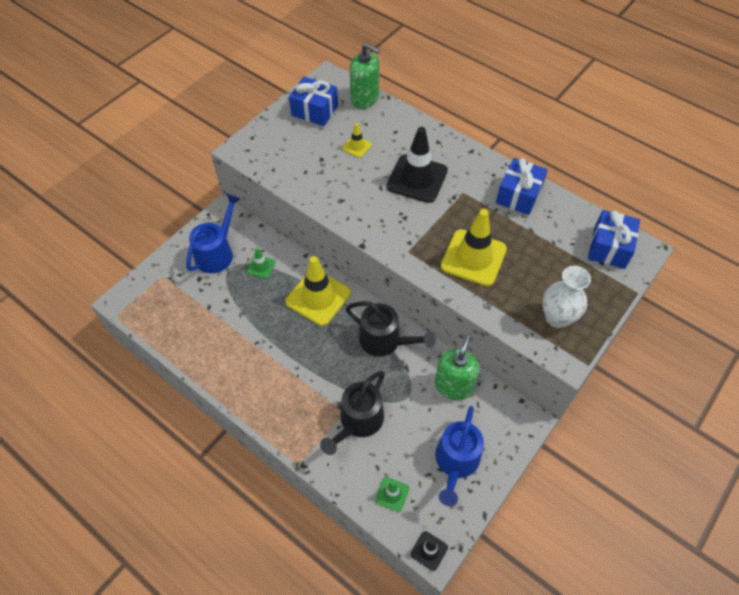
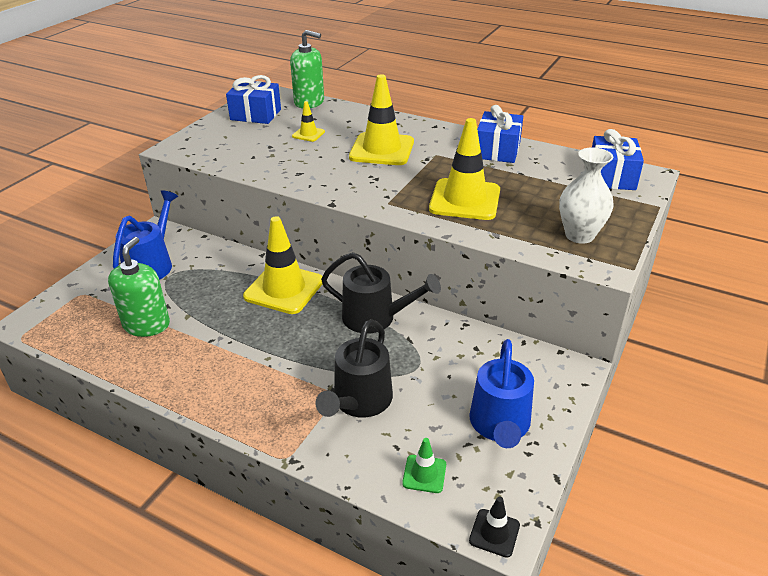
camera: 10 degrees left, 20 degrees down
green traffic cone [247,248,276,278] -> none
black traffic cone [387,127,448,203] -> yellow traffic cone [349,74,414,165]
green soap dispenser [435,335,480,400] -> green soap dispenser moved to [108,237,170,337]

